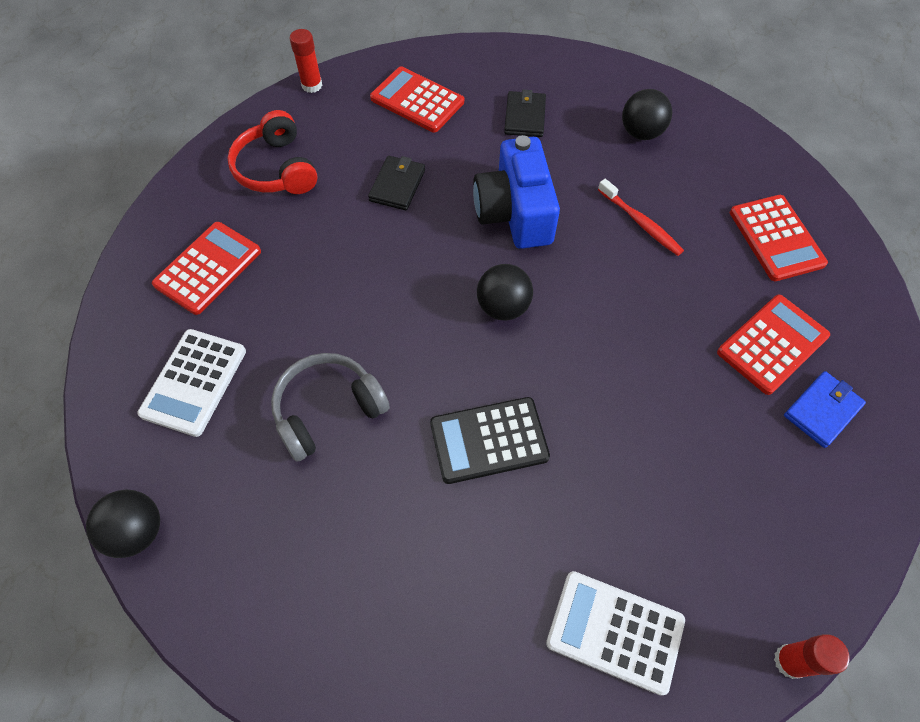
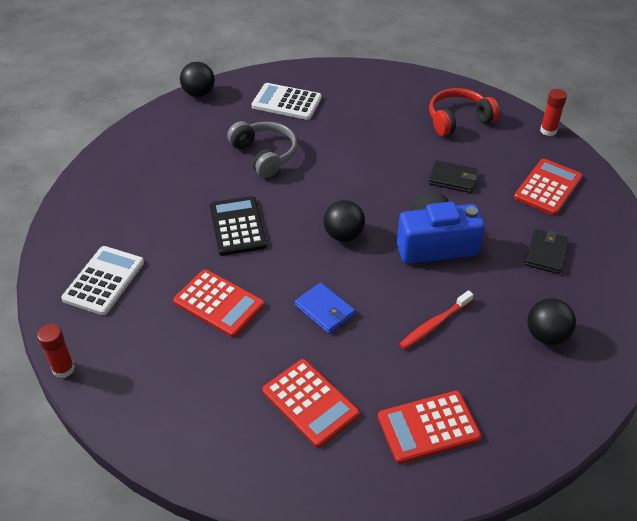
camera: 90 degrees right, 15 degrees down
red calculator [152,222,261,315] -> red calculator moved to [173,269,264,337]
black wallet [504,90,546,137] -> black wallet turned 75 degrees counterclockwise [525,229,569,274]
blue wallet [784,371,866,448] -> blue wallet moved to [295,282,355,334]

